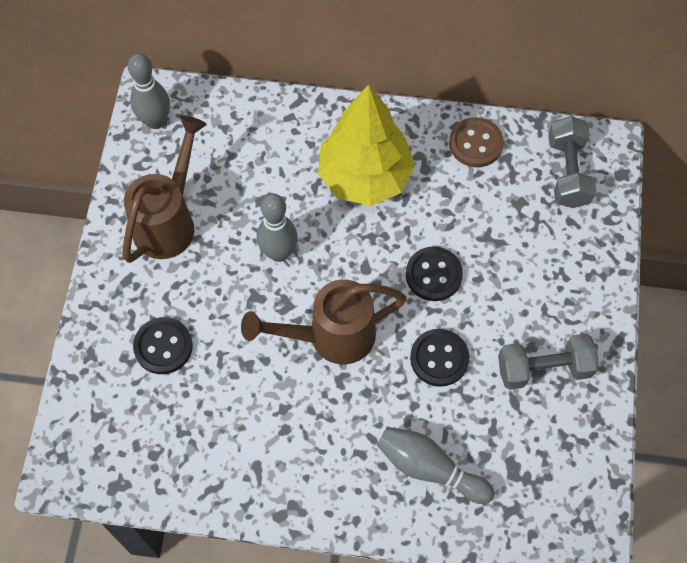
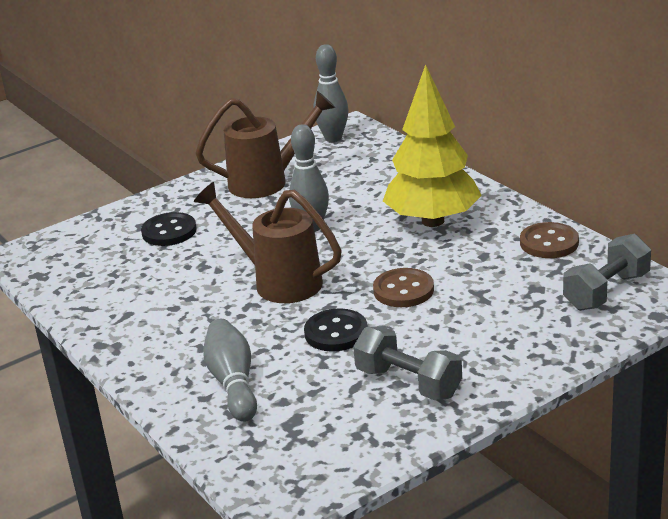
camera: 50 degrees right, 35 degrees down
black button [406,246,463,301] -> brown button [373,268,434,307]

